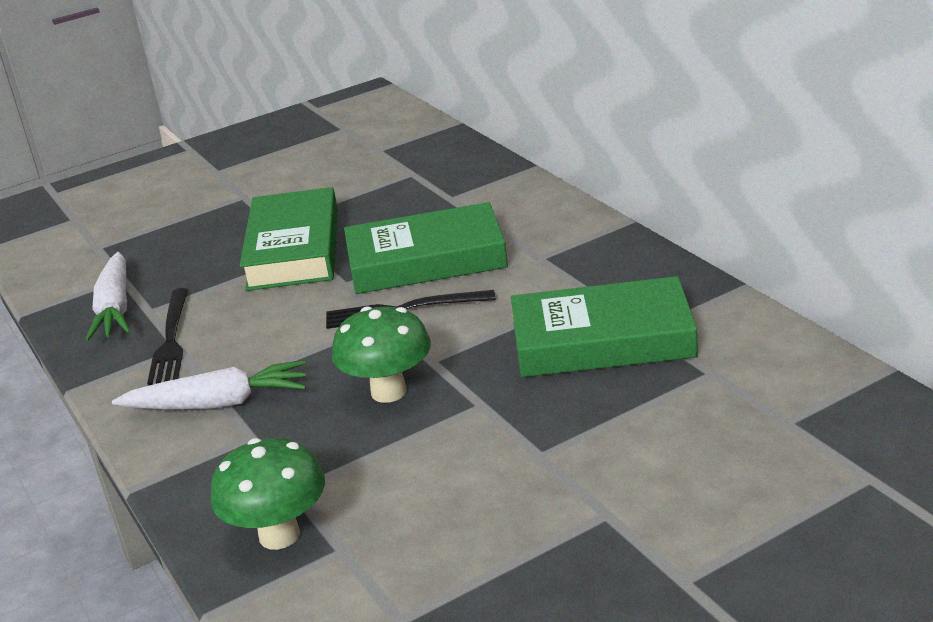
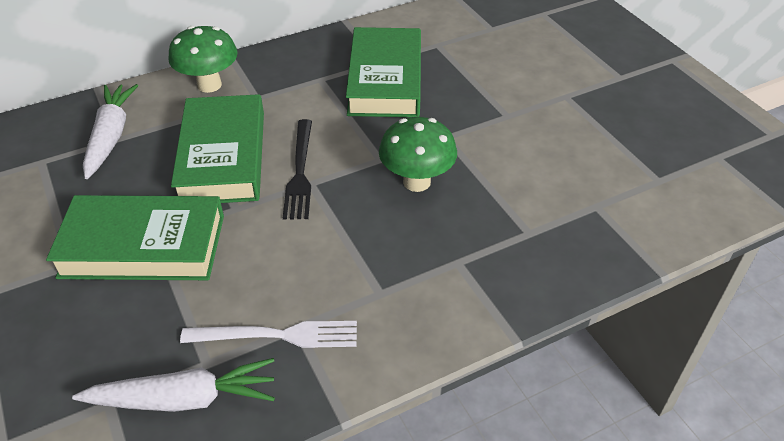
camera: 90 degrees left, 15 degrees up
white carrot [112,360,306,409] -> white carrot moved to [83,84,138,179]
black fork [147,288,188,386] -> white fork [180,321,357,348]
green mushroom [211,438,325,550] -> green mushroom moved to [168,26,238,93]

